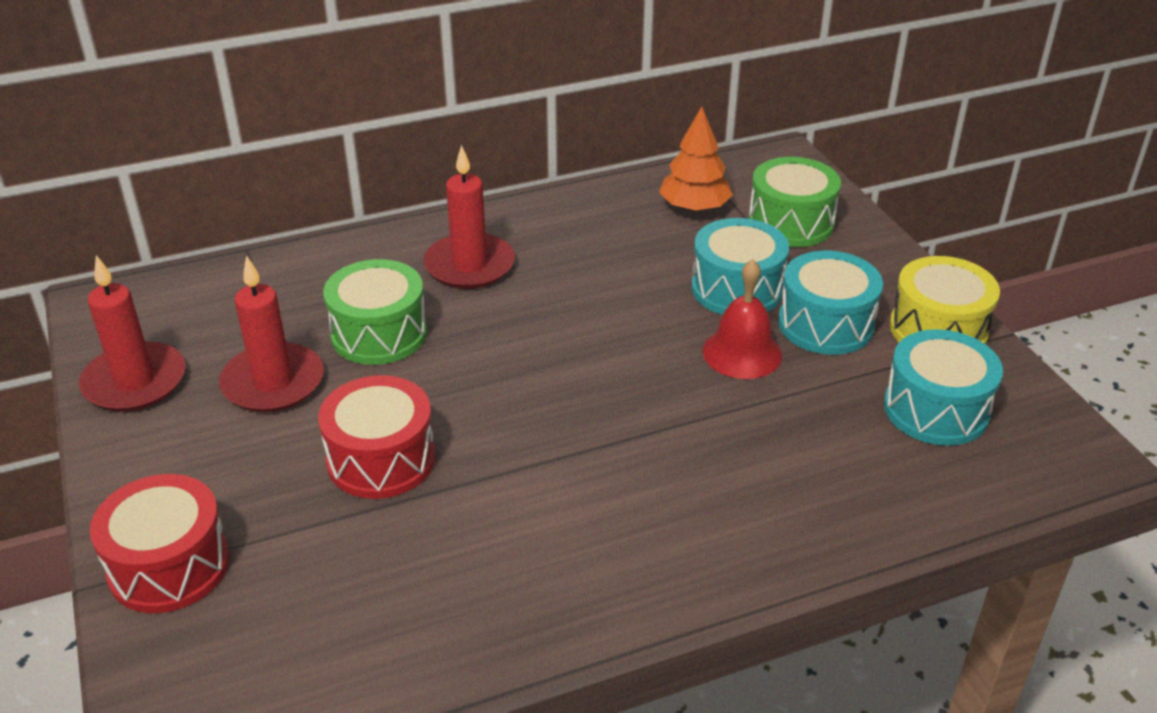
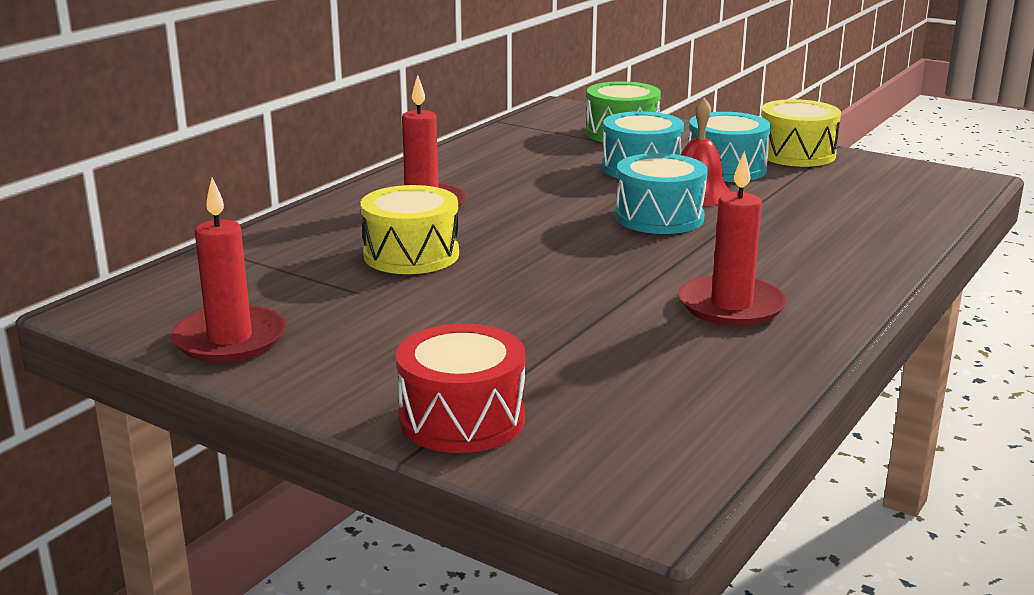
camera: 35 degrees left, 15 degrees down
red candle [219,256,324,413] -> red candle moved to [678,151,787,326]
red drum [318,375,435,499] -> none
green drum [323,259,427,365] -> yellow drum [360,185,459,274]
orange tree [659,106,733,212] -> none
turquoise drum [884,329,1003,446] -> turquoise drum moved to [615,153,708,234]

